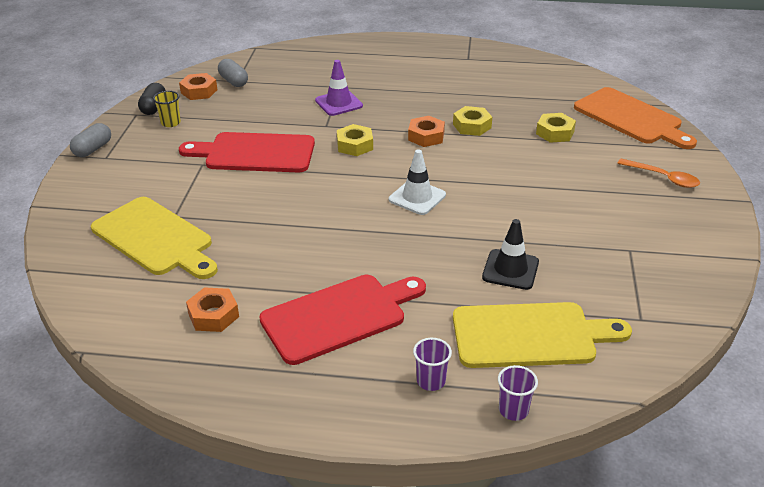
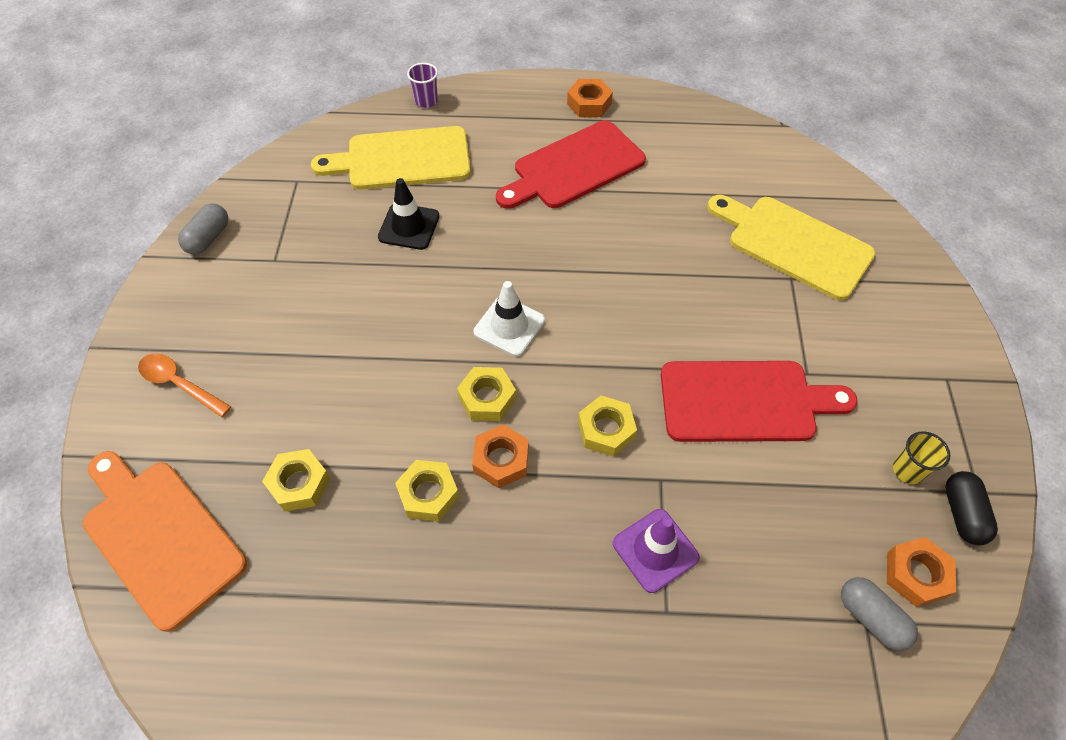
camera: 175 degrees right, 20 degrees up
grey capsule [70,123,111,157] -> grey capsule moved to [178,203,228,254]
orange nut [186,287,239,332] -> orange nut moved to [567,79,613,117]
purple cup [413,338,452,391] -> none
none -> yellow nut [457,367,516,421]

